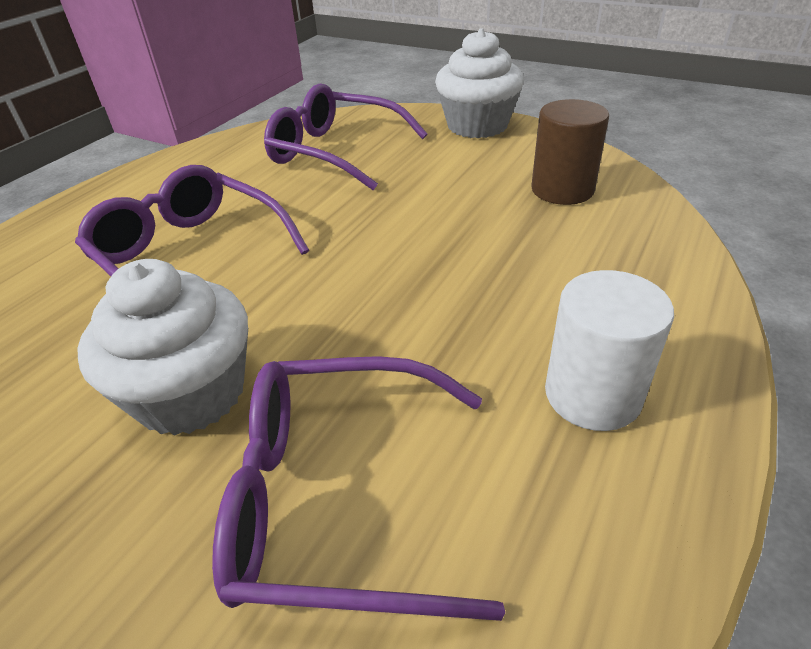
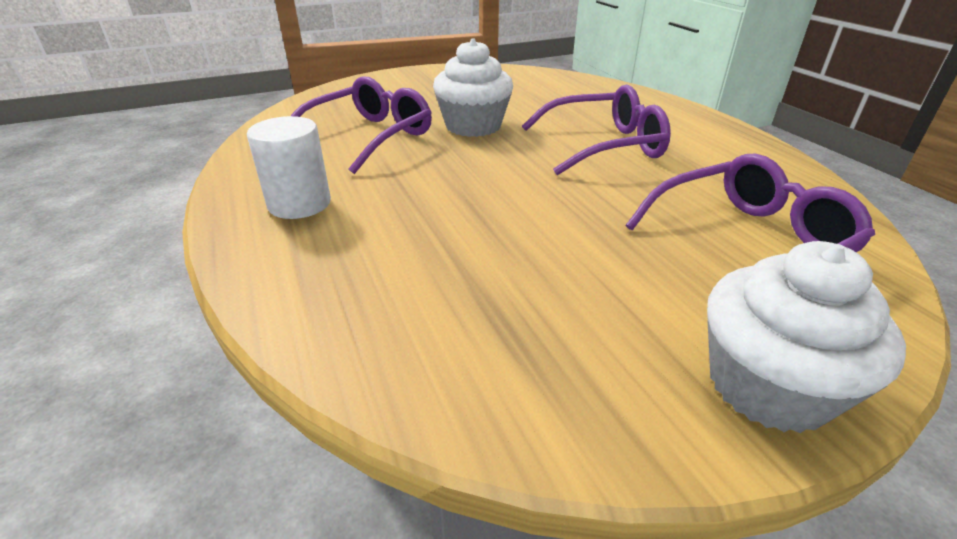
camera: 125 degrees right, 5 degrees down
brown cylinder [531,99,609,205] -> none

